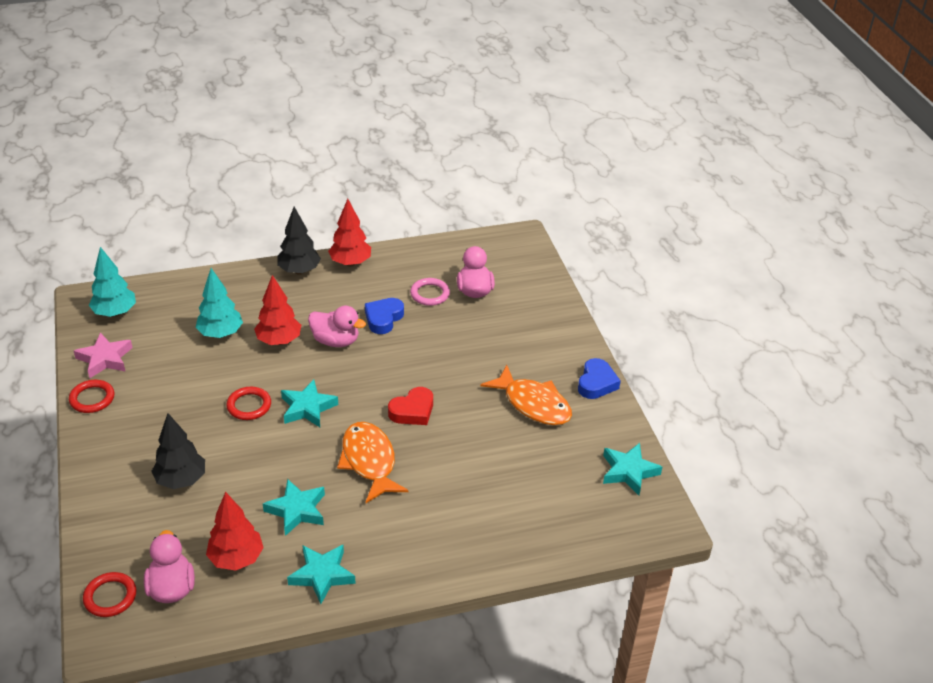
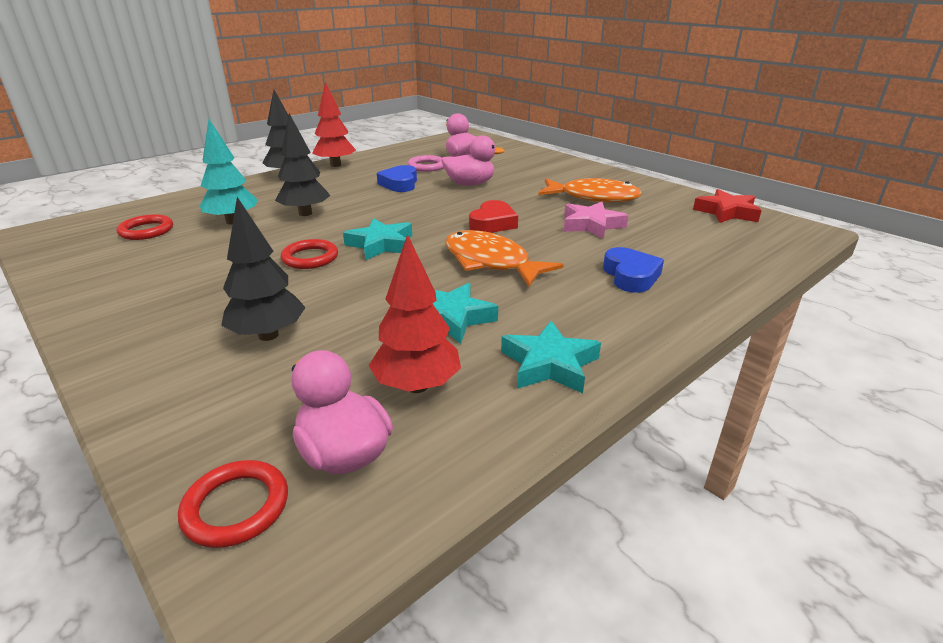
camera: 25 degrees left, 10 degrees down
red ring [69,380,114,413] -> red ring moved to [117,214,173,240]
pink star [74,333,133,378] -> pink star moved to [564,202,628,239]
turquoise tree [89,247,136,317] -> none
red tree [254,275,301,345] -> black tree [275,113,330,216]
pink duck [308,306,366,347] -> pink duck moved to [441,135,505,186]
blue heart [578,358,621,399] -> blue heart moved to [603,247,664,293]
turquoise star [603,443,662,495] -> red star [693,189,762,223]

